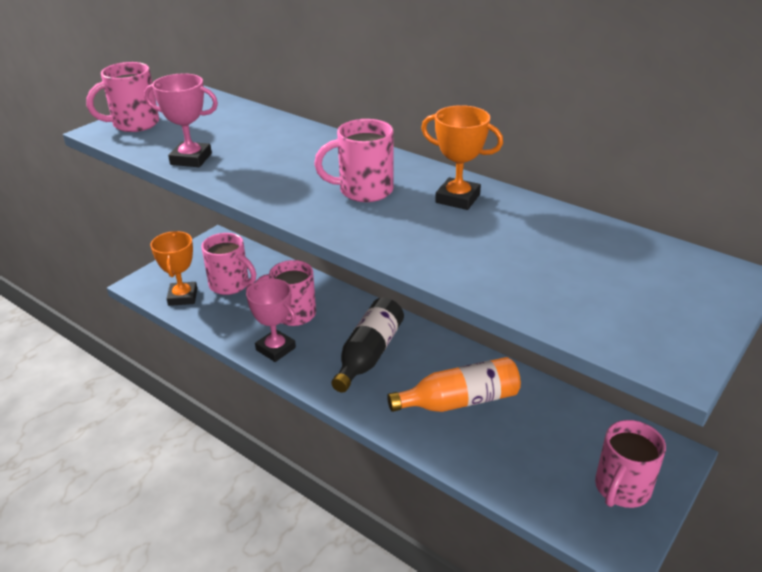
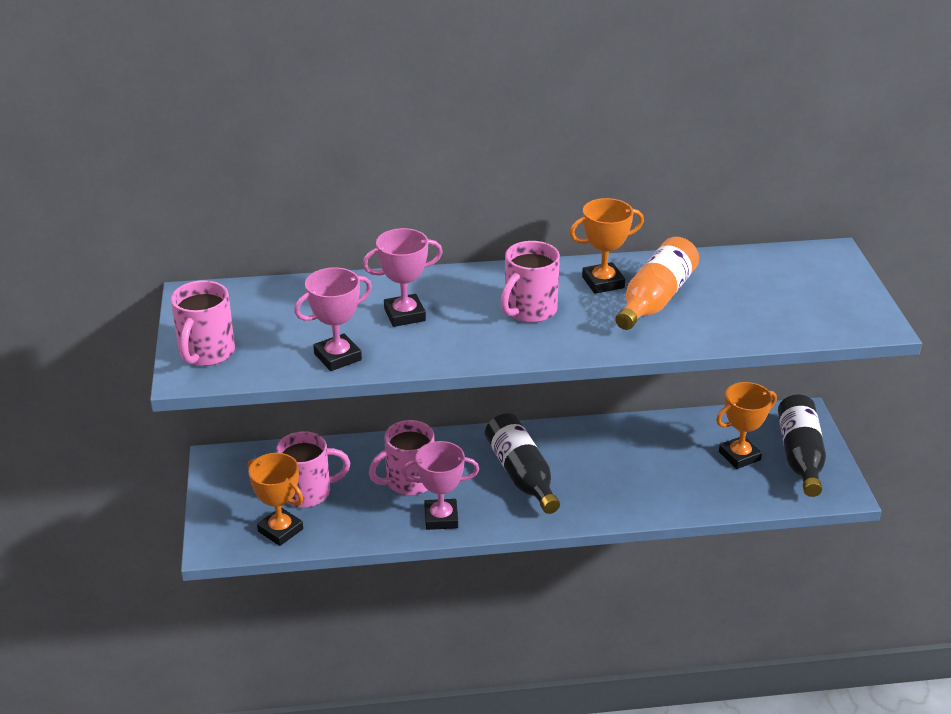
camera: 45 degrees left, 0 degrees up
orange bottle [387,357,521,412] -> orange bottle moved to [615,237,699,330]
pink mug [595,420,666,508] -> black bottle [778,395,826,497]
none -> pink trophy [362,228,443,327]
none -> orange trophy [716,382,777,469]

